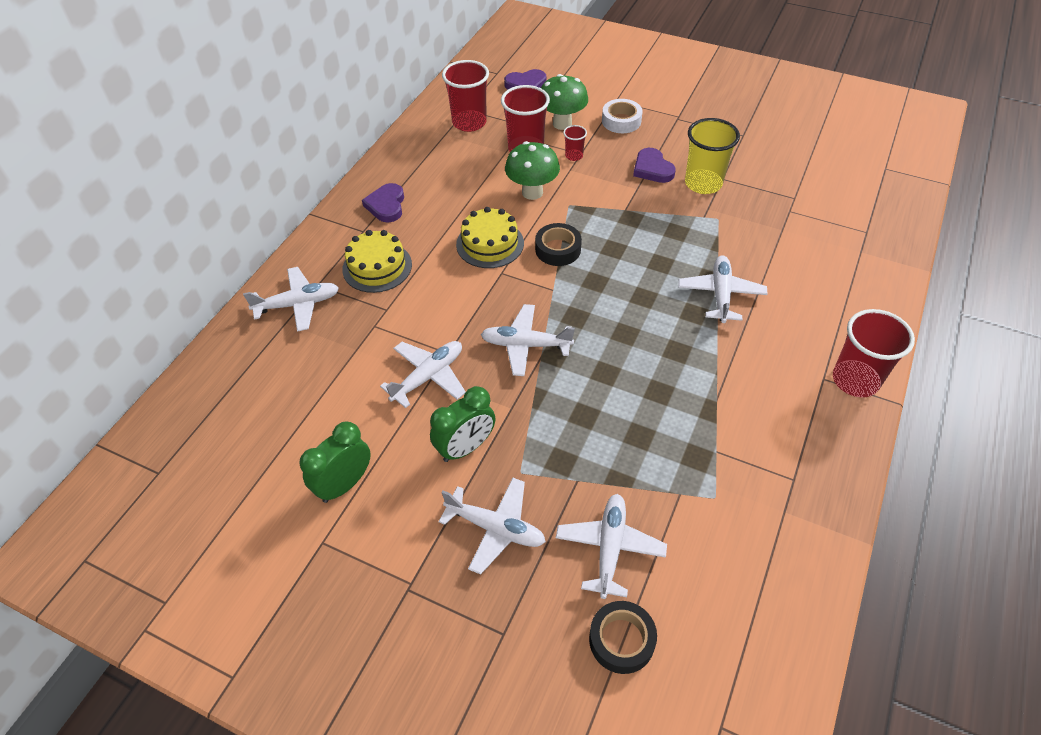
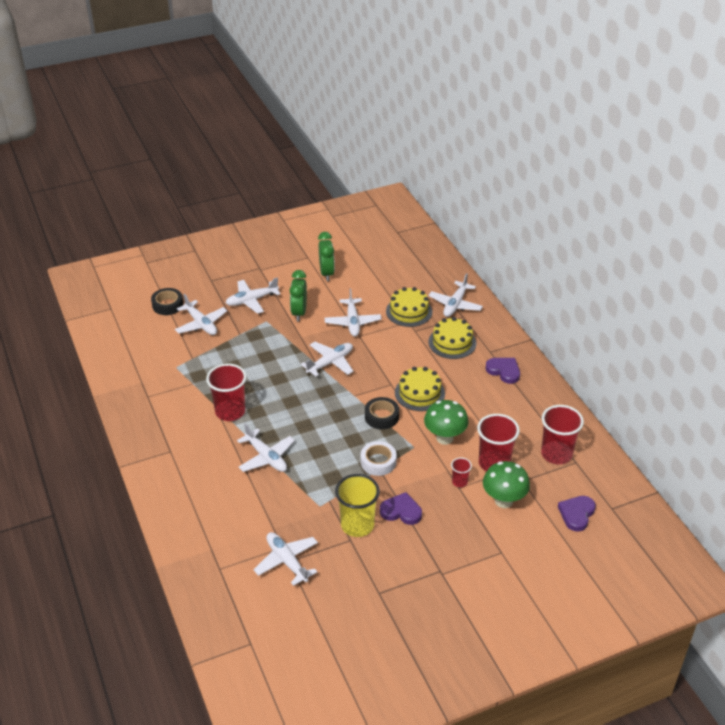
camera: 130 degrees right, 10 degrees down
white tape [602,99,643,133] -> white tape moved to [361,441,397,476]
red cup [833,309,915,397] -> red cup moved to [206,364,247,421]
none -> white plane [254,532,318,586]
none -> yellow cake [386,287,432,327]

